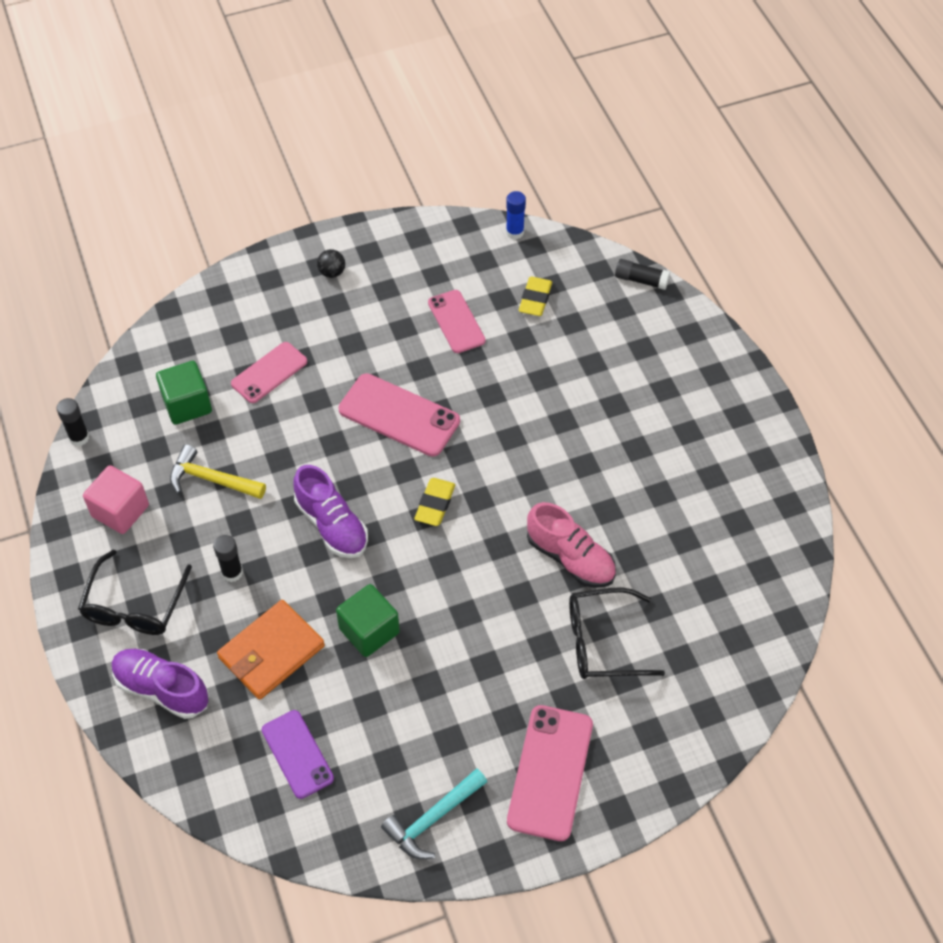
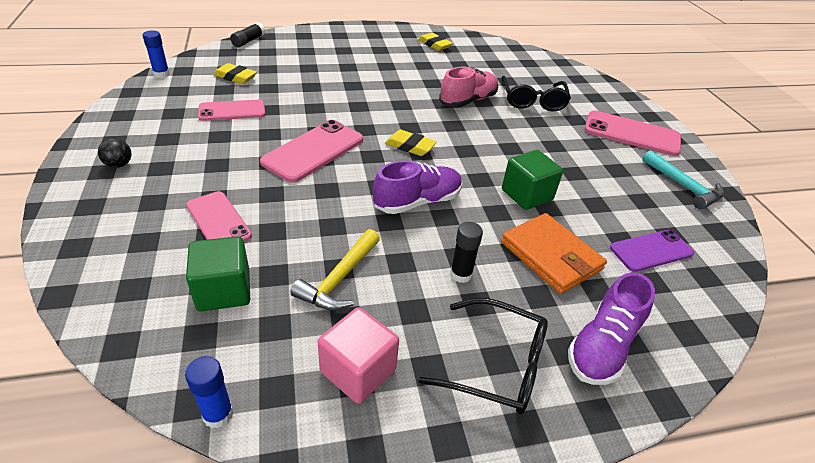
camera: 85 degrees left, 15 degrees down
black glue stick [57,398,89,446] -> blue glue stick [185,356,234,429]
none -> yellow eraser [418,33,453,51]

